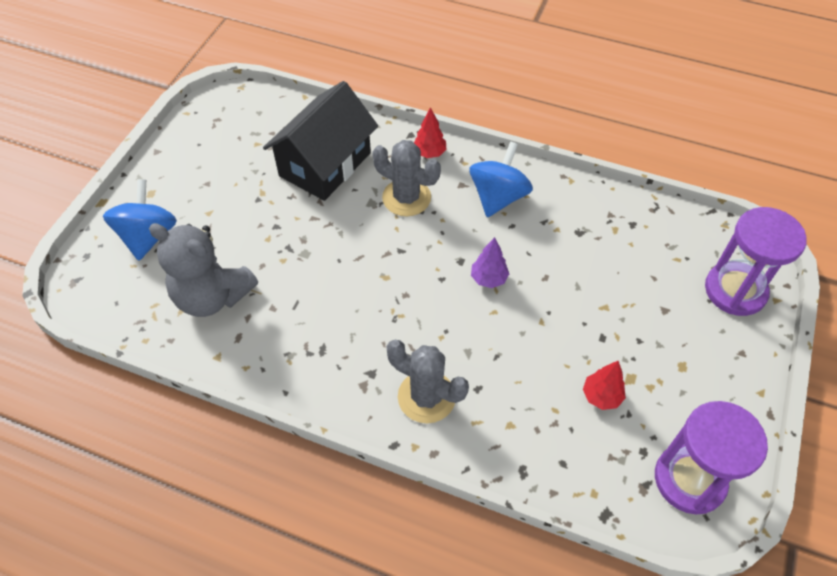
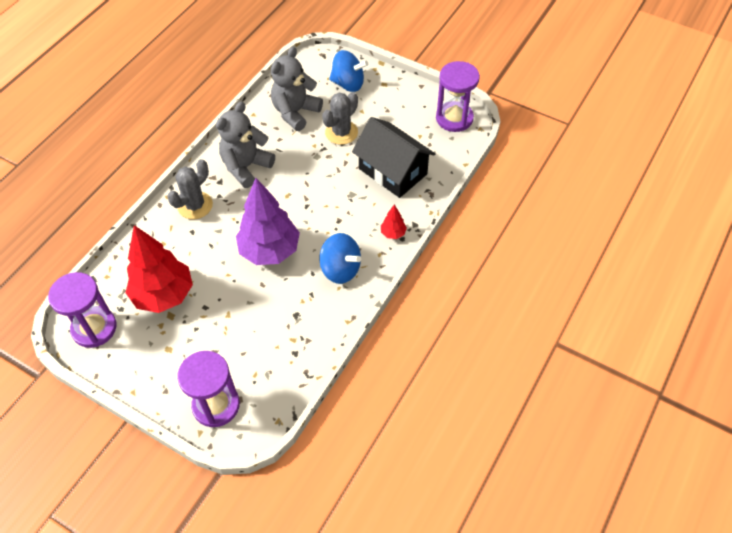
camera: 100 degrees right, 0 degrees up
grey cactus [372,140,441,216] -> grey cactus moved to [322,92,358,145]
purple tree [471,237,509,288] -> purple tree [236,178,300,265], size x2.36
red tree [583,361,626,410] -> red tree [125,225,193,313], size x2.36
none -> grey teddy bear [216,102,275,188]
none -> purple hourglass [436,61,480,132]

